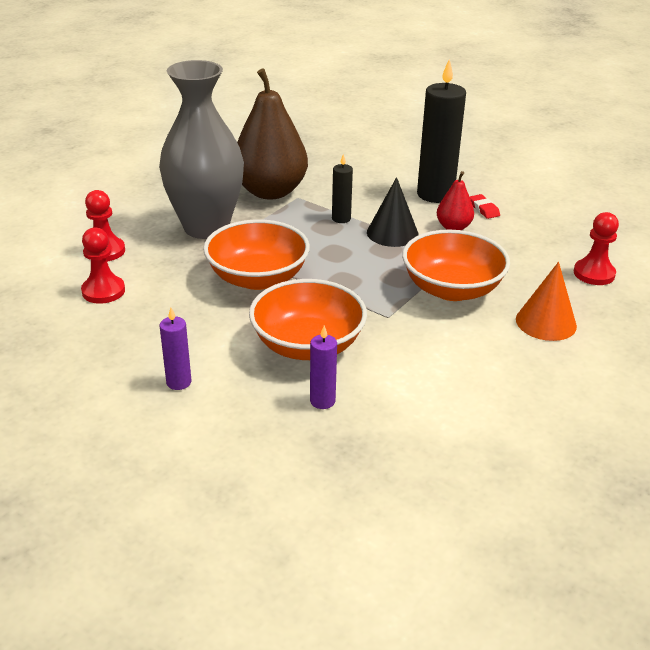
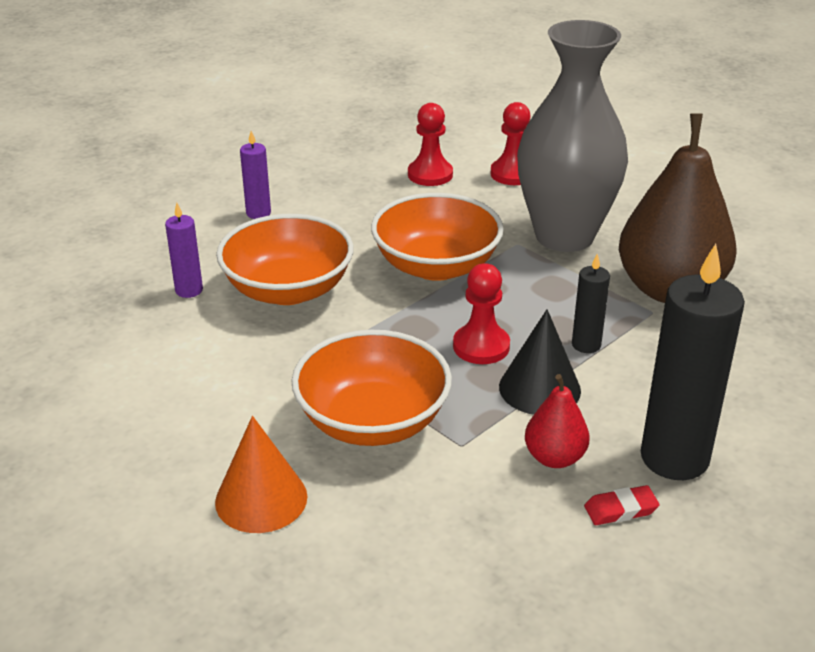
camera: 100 degrees right, 0 degrees up
red pawn [574,212,619,285] -> red pawn moved to [453,263,510,364]

